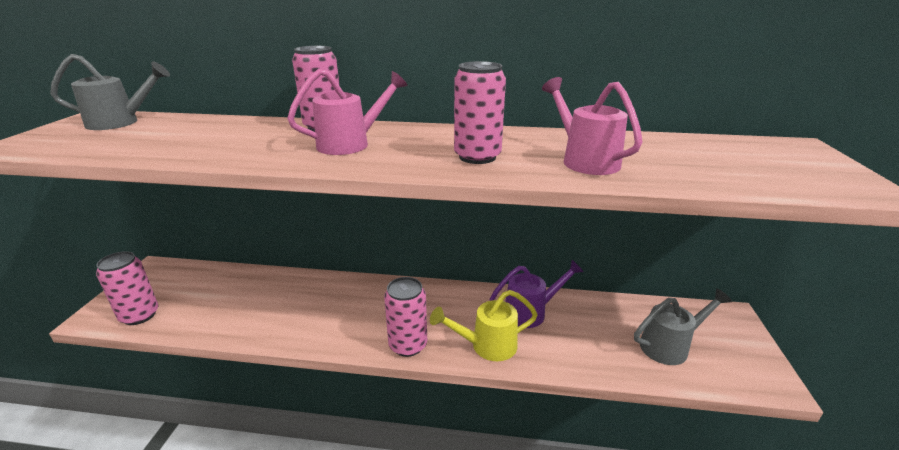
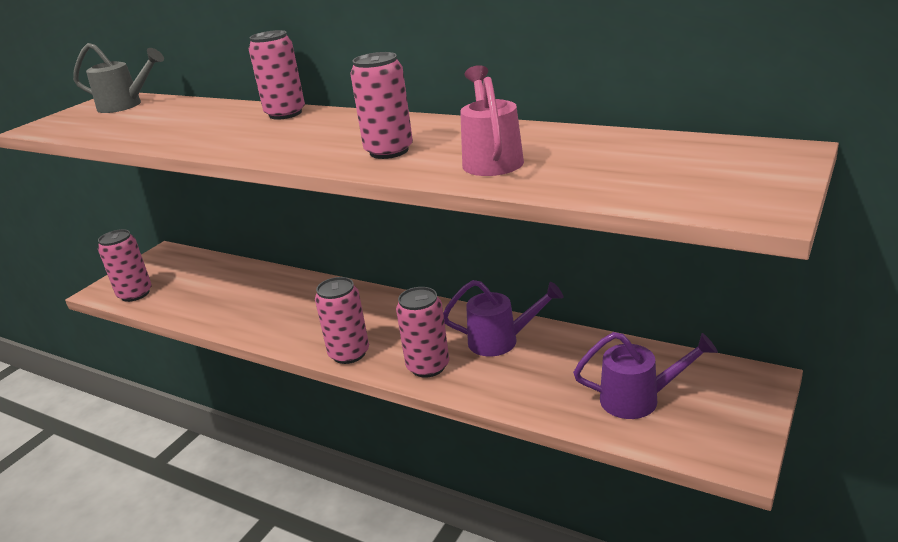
camera: 25 degrees right, 0 degrees up
pink watering can [287,69,408,155] -> none
yellow watering can [430,290,538,361] -> pink can [396,287,449,378]
grey watering can [634,288,732,365] -> purple watering can [573,332,718,419]

